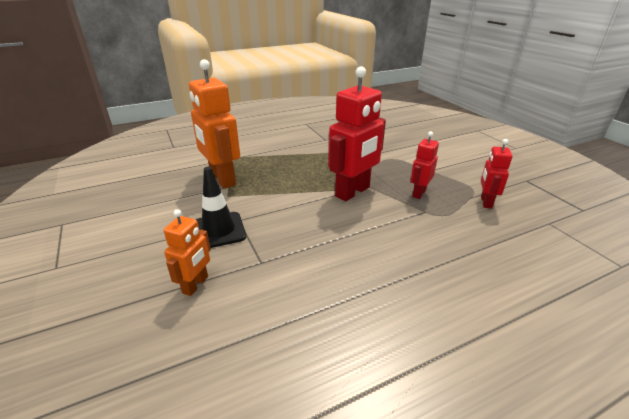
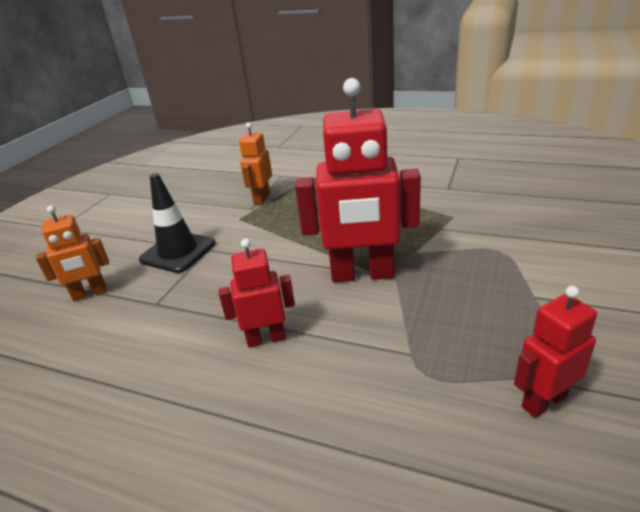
camera: 50 degrees right, 0 degrees up
orange robot [189,59,240,189] -> orange robot [239,122,272,205], size x0.54
red robot [410,132,439,199] -> red robot moved to [219,239,295,348]

